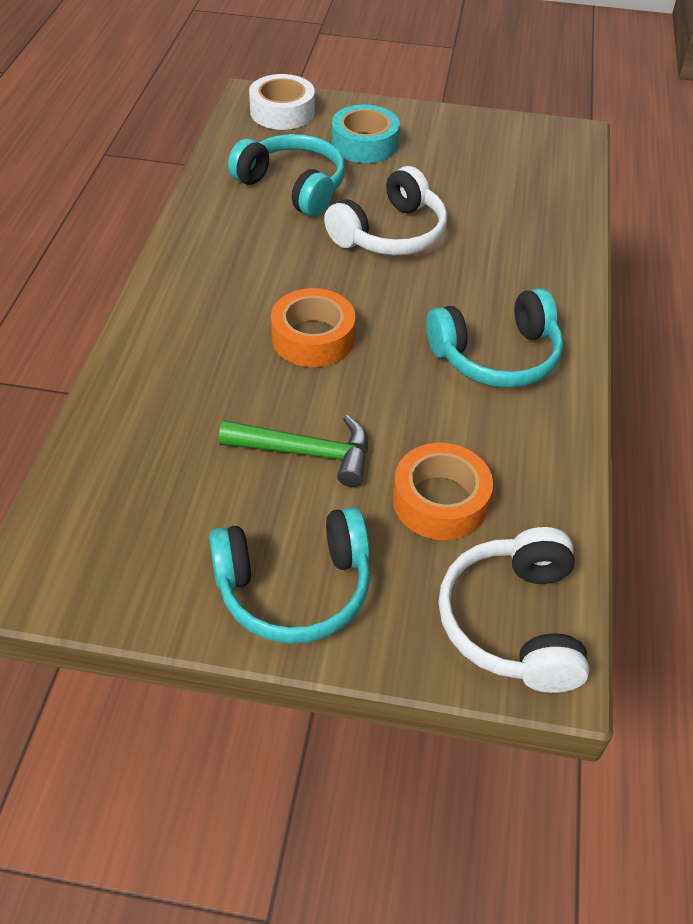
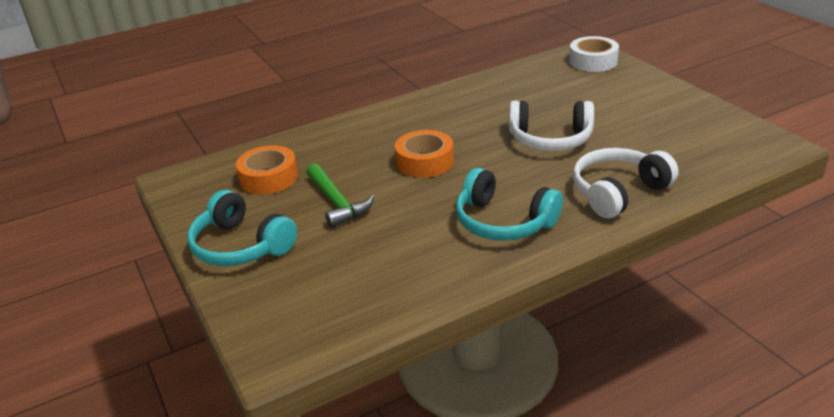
camera: 55 degrees right, 15 degrees down
turquoise headphones [228,134,345,217] -> none
turquoise tape [332,105,400,163] -> none
orange tape [393,443,493,540] -> orange tape moved to [236,145,298,195]
white headphones [438,527,589,693] -> white headphones moved to [572,148,678,218]

